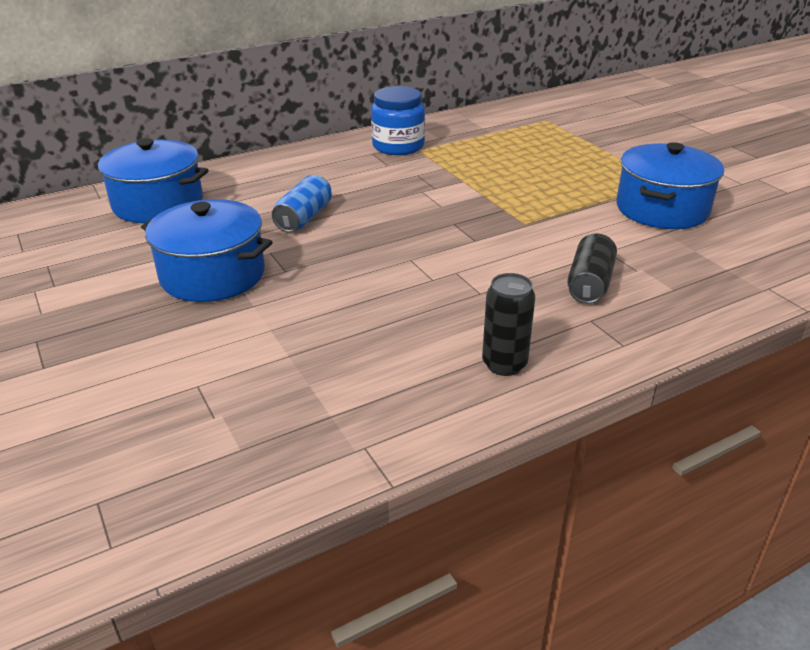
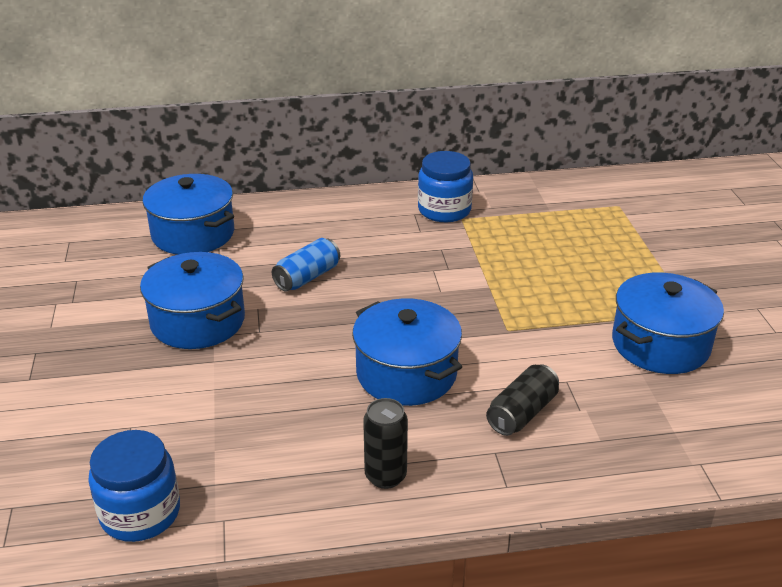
camera: 20 degrees right, 0 degrees up
none -> blue jar [88,430,180,542]
none -> blue pot [352,298,462,406]

